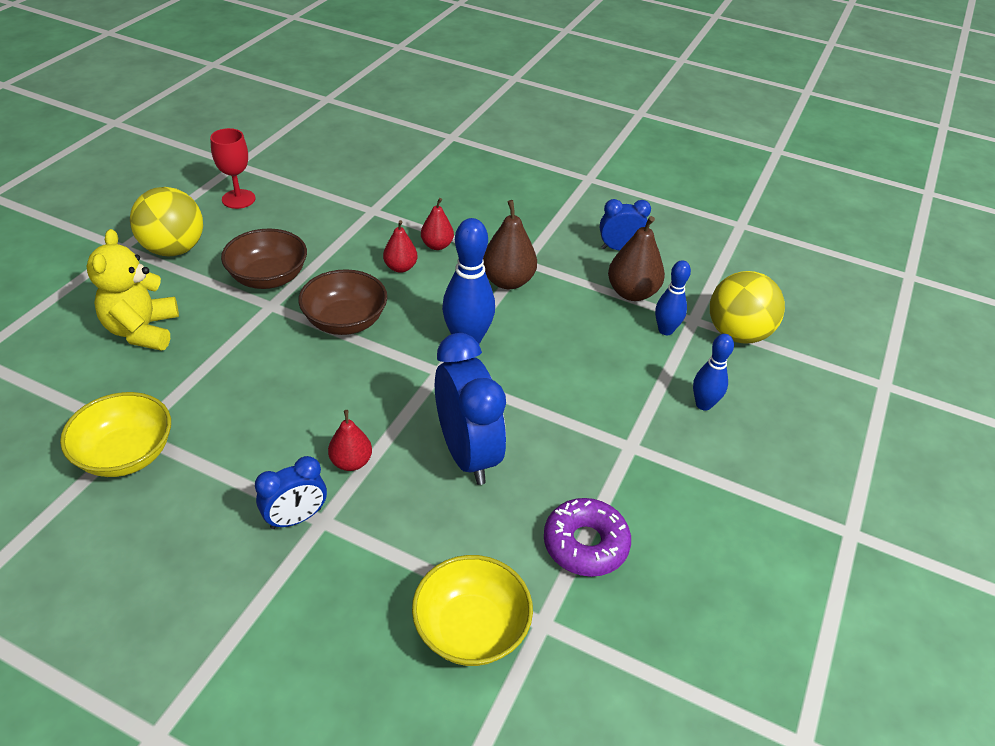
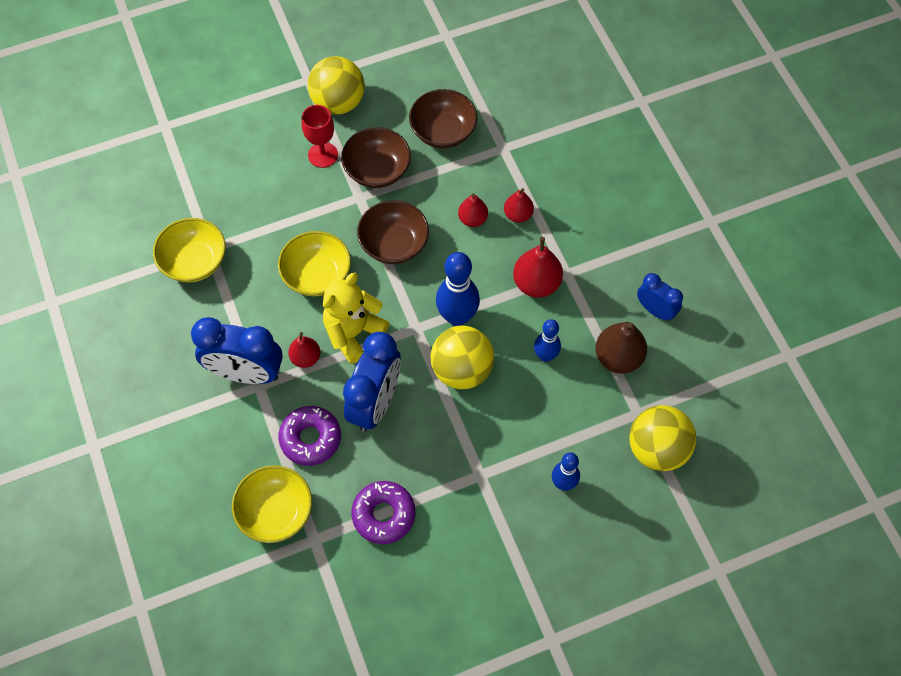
camera: 45 degrees right, 20 degrees up
yellow teddy bear [87,229,179,350] -> yellow teddy bear moved to [323,273,389,364]
red goblet [210,128,255,209] -> red goblet moved to [302,105,338,168]
blue clock [255,456,327,529] -> blue clock [191,317,283,384], size x1.77
brown pear [483,200,537,289] -> red pear [513,237,563,298]
blue bowling pin [655,260,691,335] -> blue bowling pin moved to [534,319,561,362]
none -> yellow bowl [278,231,351,296]
none -> purple donut [278,406,341,466]
none -> brown bowl [409,89,477,148]
none -> yellow ball [430,326,494,389]

